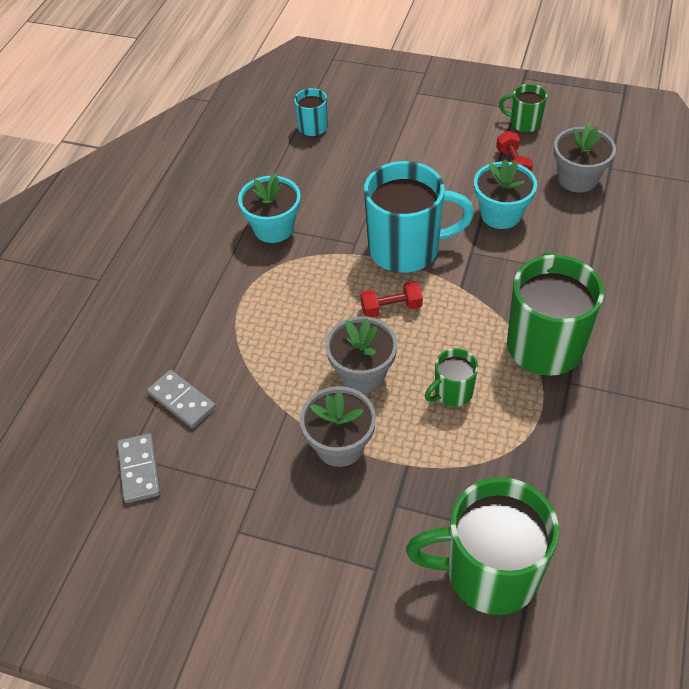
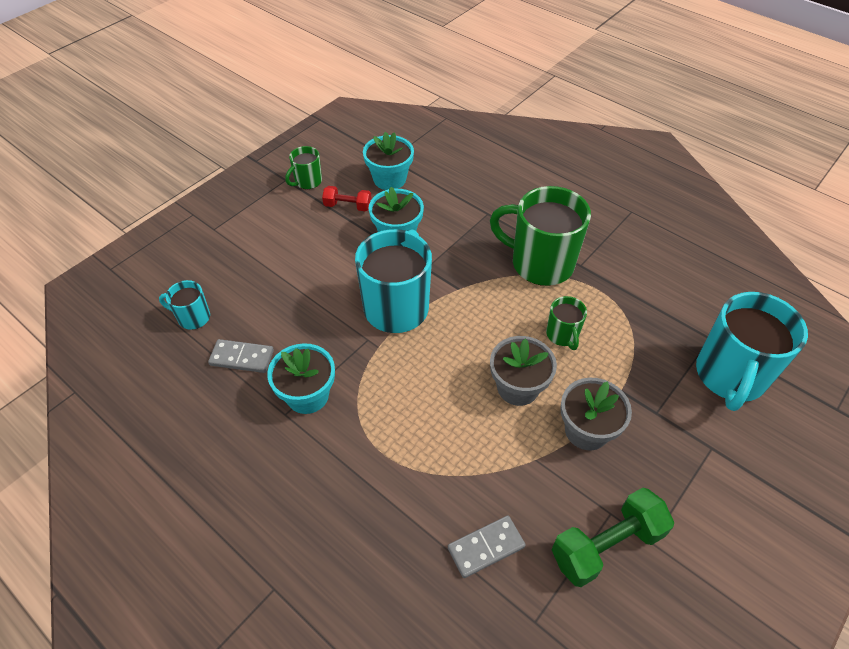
camera: 70 degrees left, 0 degrees up
grey domino [117,433,160,503] -> grey domino moved to [208,339,274,373]
red dumbbell [360,281,423,317] -> none
green mug [406,477,559,615] -> turquoise mug [696,292,808,411]
grey flower pot [554,124,616,193] -> turquoise flower pot [363,132,414,190]
none -> green dumbbell [551,488,674,587]

